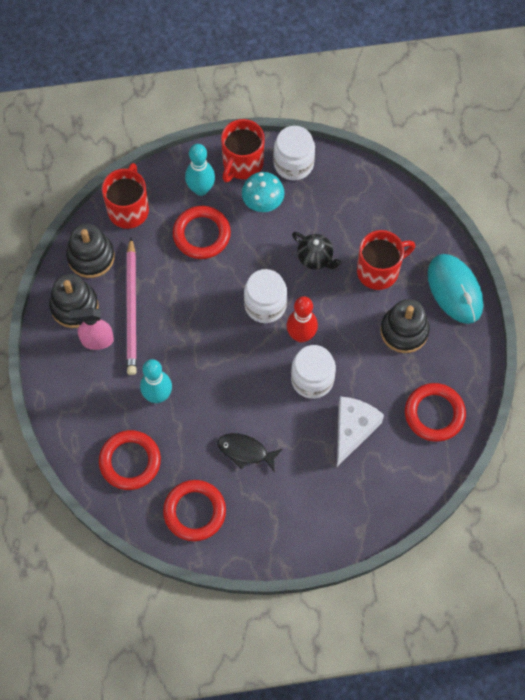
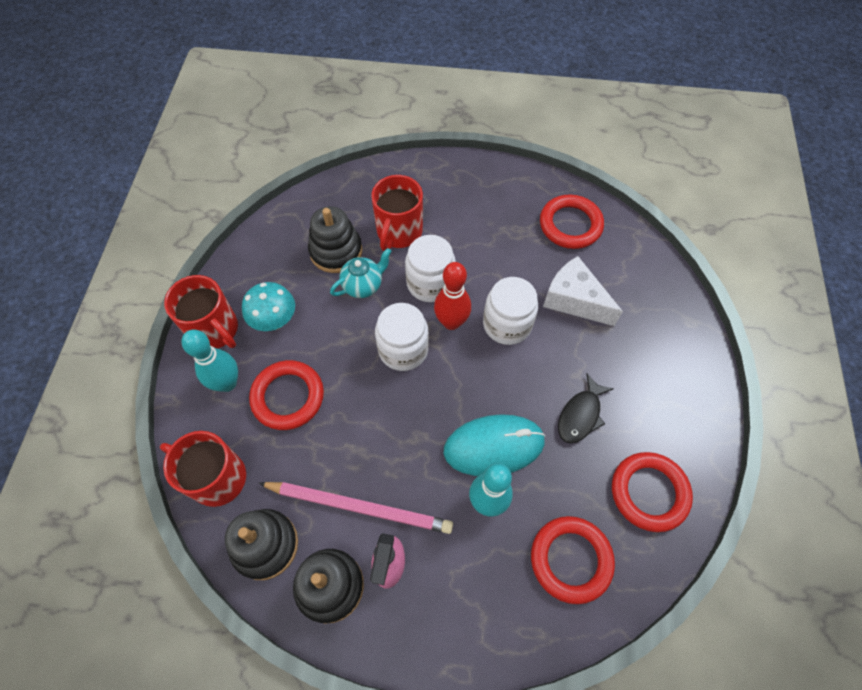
camera: 75 degrees left, 5 degrees down
white jar [273,126,315,180] -> white jar moved to [405,235,456,302]
black teapot [292,232,342,269] -> turquoise teapot [330,248,392,298]
red mug [357,230,415,290] -> red mug turned 150 degrees counterclockwise [371,175,423,251]
black stacking toy [380,299,430,353] -> black stacking toy moved to [308,206,362,273]
turquoise mouse [428,254,483,324] -> turquoise mouse moved to [444,414,545,476]

